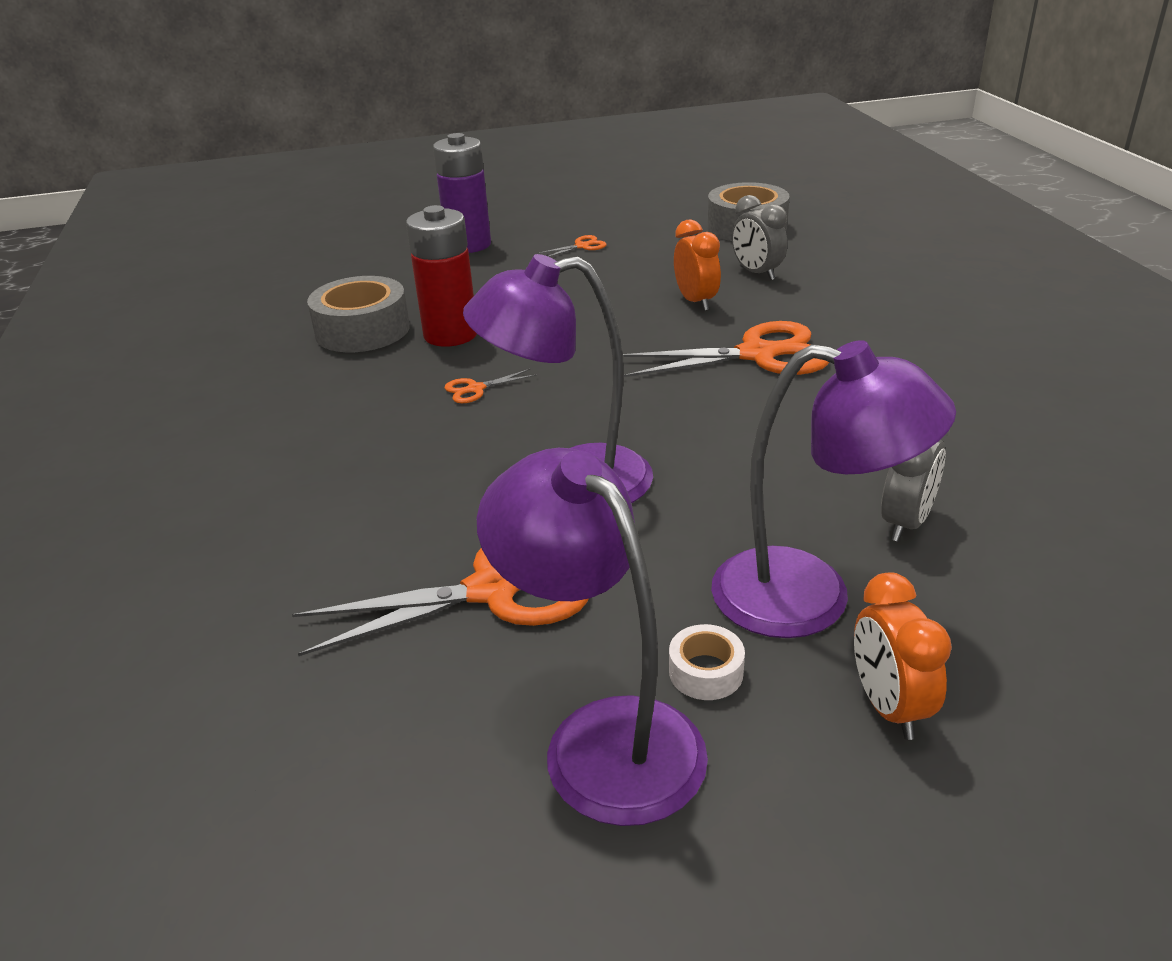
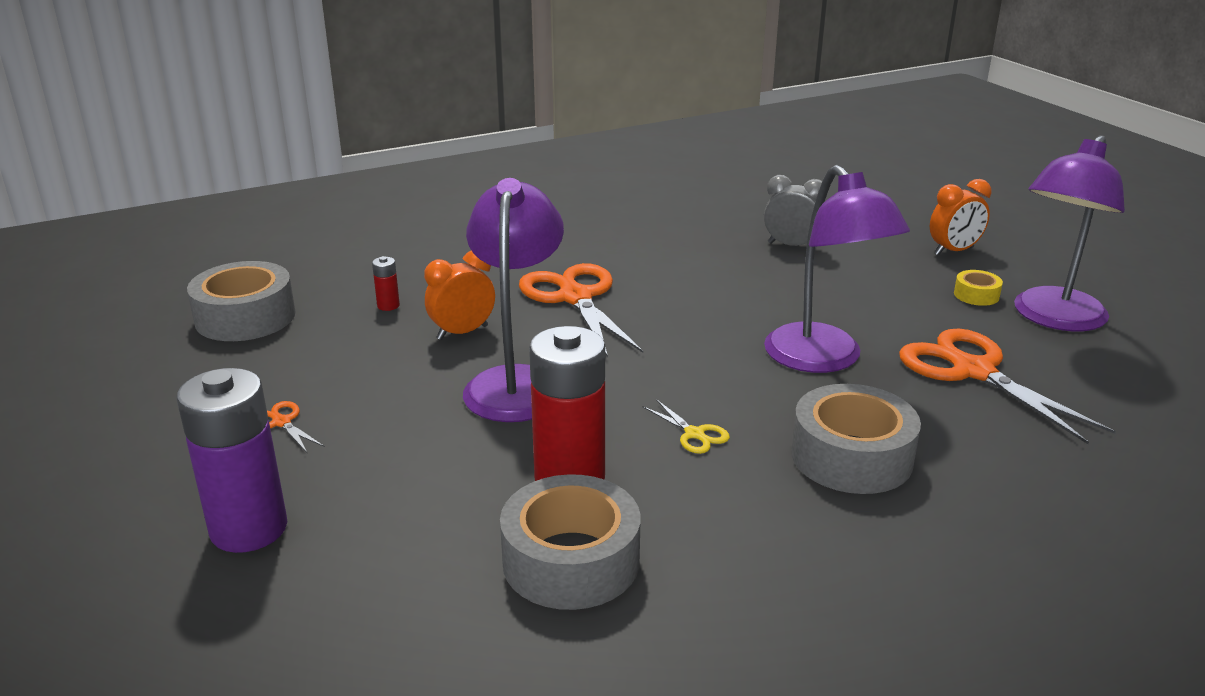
camera: 105 degrees left, 5 degrees down
orange scissors [445,369,537,403] -> yellow scissors [642,399,730,454]
white tape [669,624,745,700] -> yellow tape [954,270,1003,306]
purple lamp [711,340,956,638] -> purple lamp moved to [463,178,564,422]
grey clock [732,195,788,280] -> red battery [372,256,400,311]
none -> grey tape [791,384,921,494]

